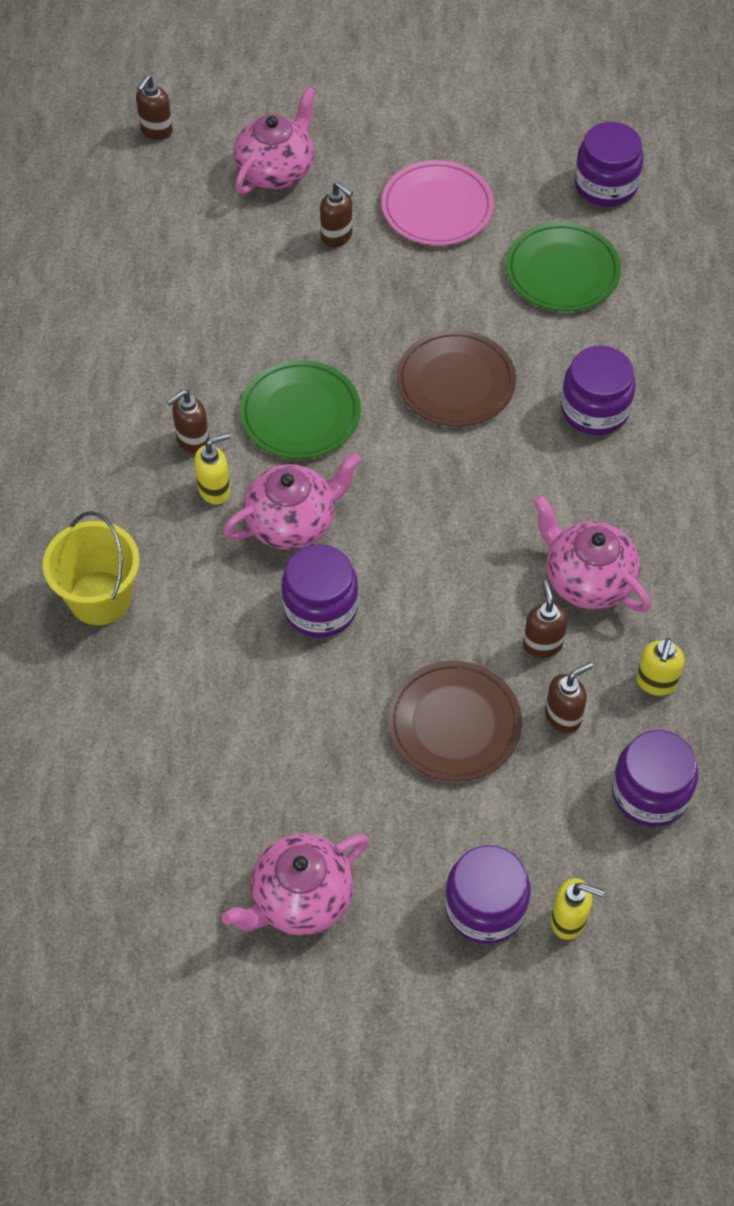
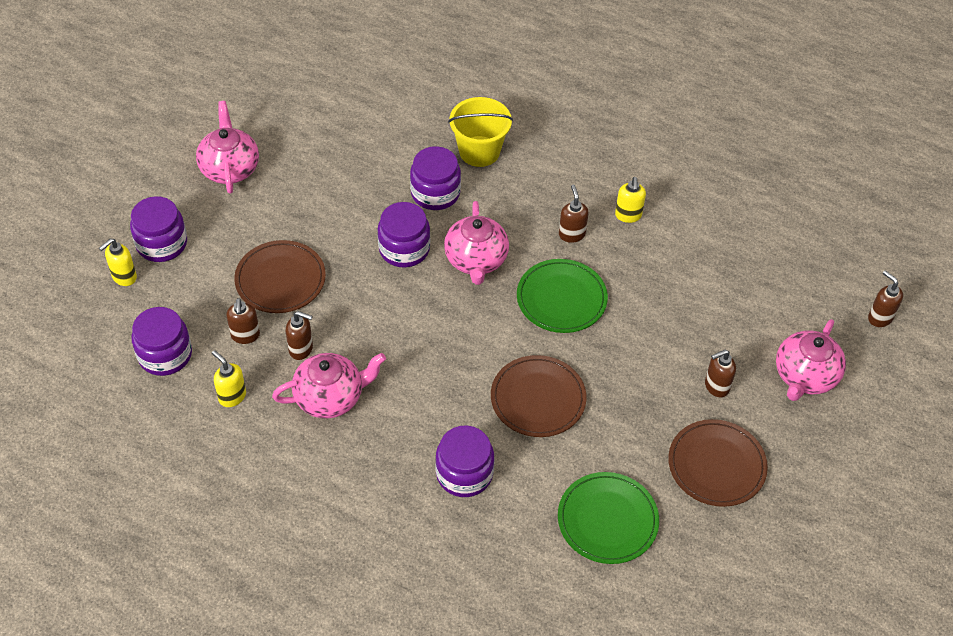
camera: 115 degrees right, 5 degrees down
yellow soap dispenser [194,433,230,504] -> yellow soap dispenser moved to [615,177,646,223]
pink teapot [233,87,316,194] -> pink teapot turned 60 degrees clockwise [776,319,846,401]
pink plate [381,160,494,246] -> brown plate [668,419,768,507]
purple jar [574,122,644,206] -> purple jar moved to [410,146,461,210]

